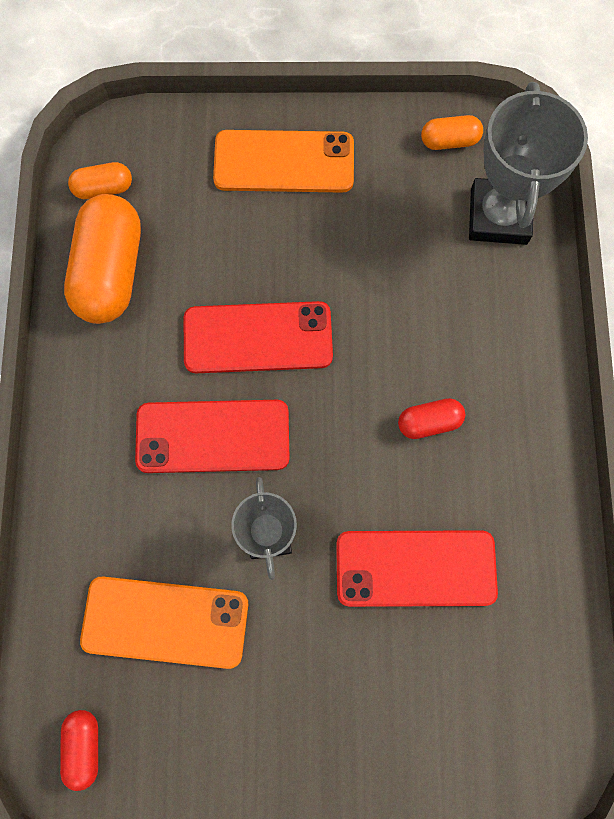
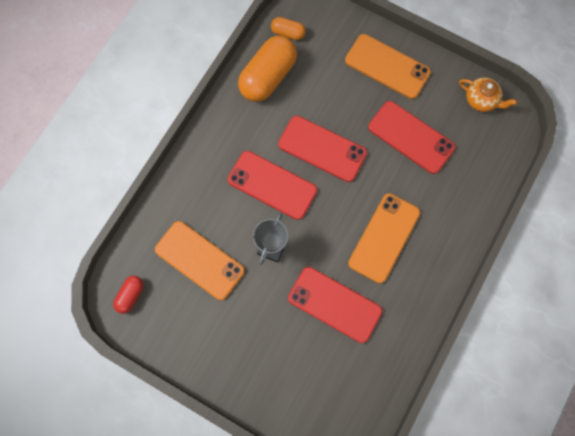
camera: 30 degrees right, 0 degrees up
red capsule [398,398,465,439] -> orange phone [348,193,420,283]
orange capsule [421,115,483,150] -> orange teapot [459,77,517,112]
grey trophy [469,82,588,245] -> none
none -> red phone [368,101,455,174]

